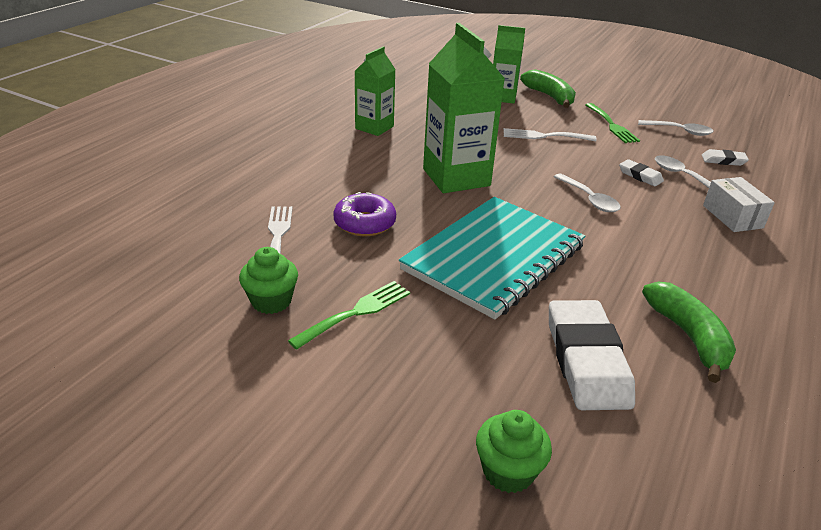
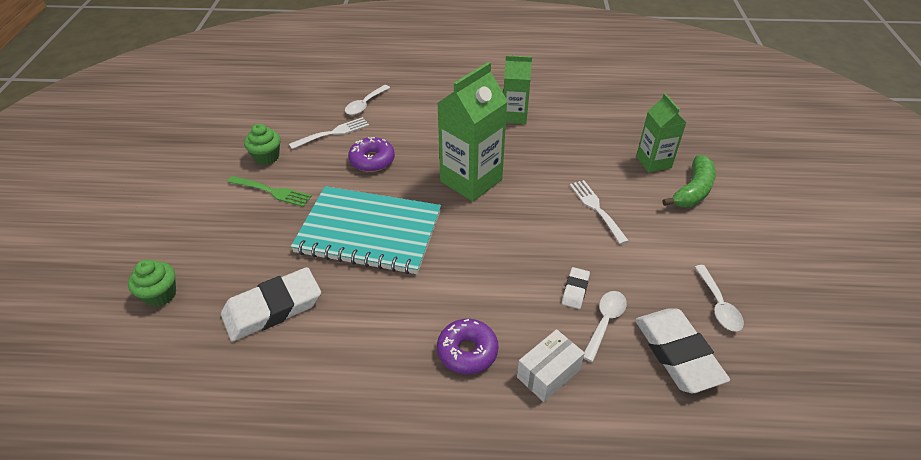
camera: 65 degrees right, 10 degrees up
white spoon [554,174,621,212] -> white spoon moved to [345,85,390,115]
green fork [585,103,640,143] -> none
green banana [642,281,736,383] -> none
white eraser [702,149,749,166] -> white eraser [635,308,730,393], size x2.09
none -> purple donut [437,319,498,374]

